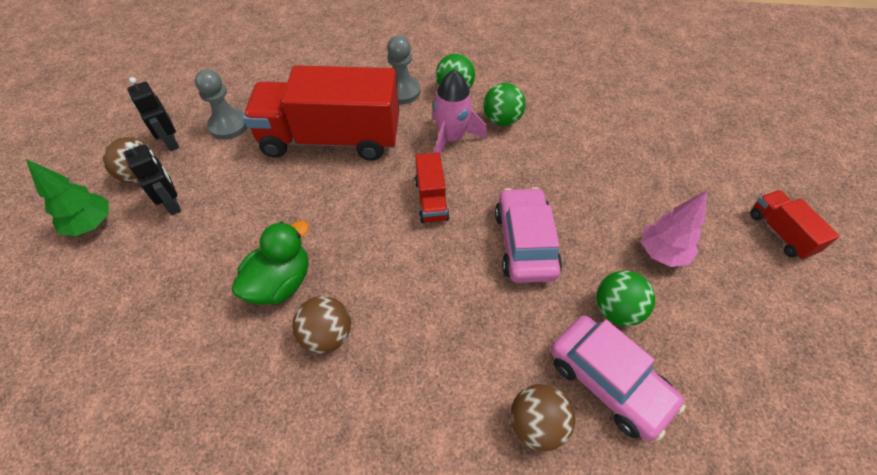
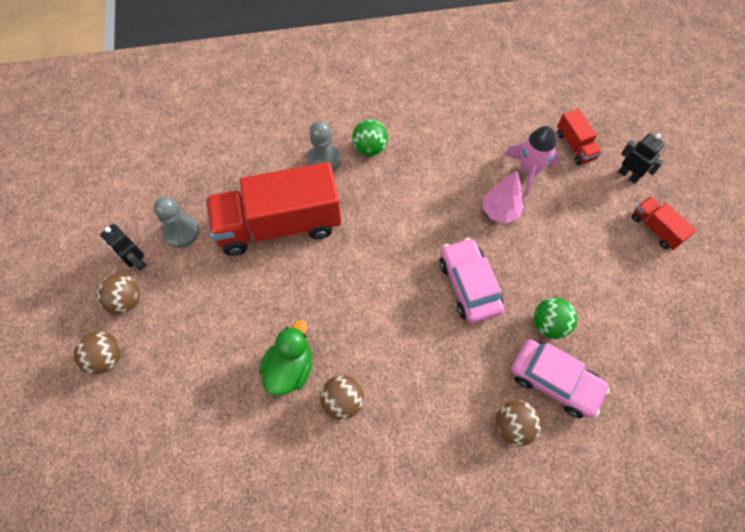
camera: 15 degrees left, 10 degrees up
green tree [26,159,109,236] -> brown ball [74,331,121,374]
black robot [124,142,181,215] -> black robot moved to [618,133,665,184]
red truck [415,152,450,223] -> red truck moved to [557,109,602,165]
pink rocket [432,70,487,155] -> pink rocket moved to [505,126,560,197]
green ball [483,83,526,126] -> none
pink tree [641,190,707,267] -> pink tree moved to [483,171,524,223]

